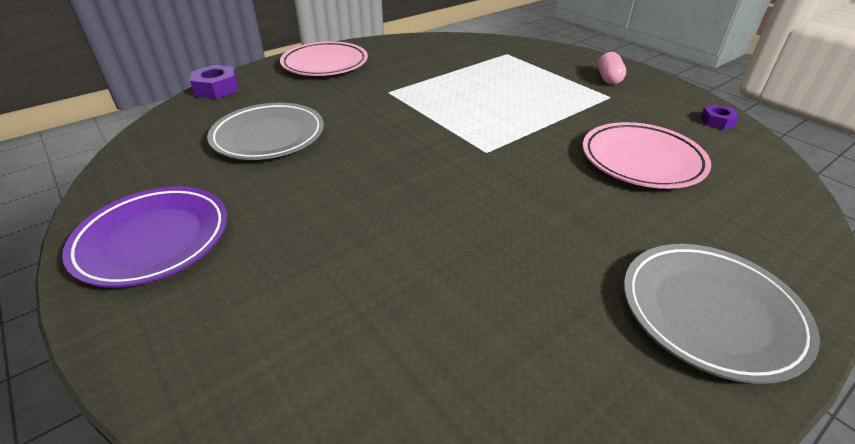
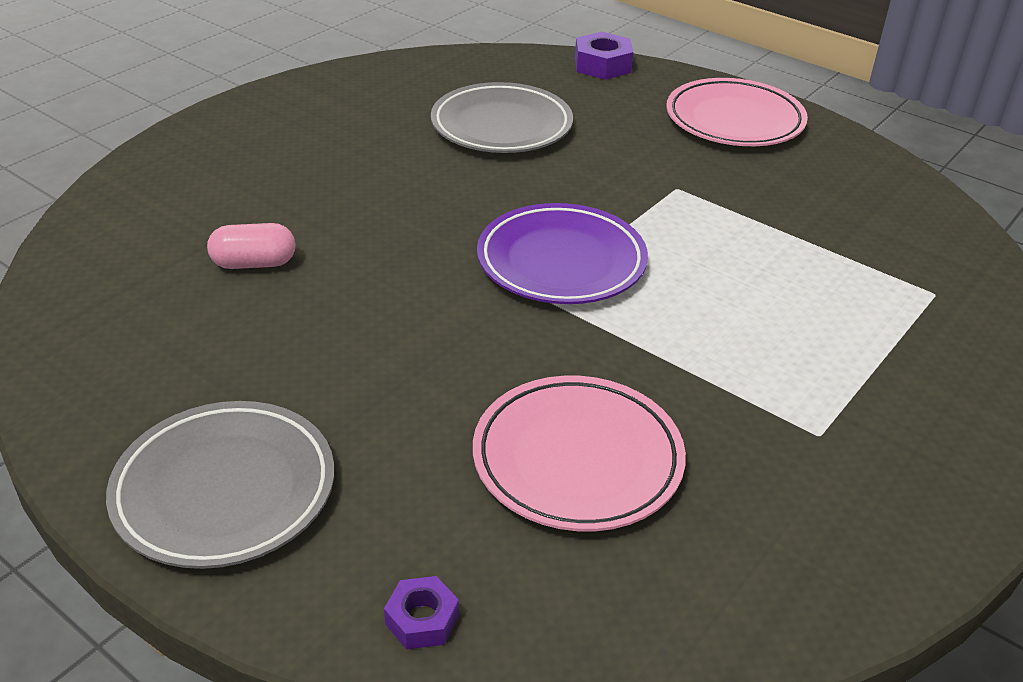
camera: 75 degrees right, 0 degrees up
purple plate [62,187,227,288] -> purple plate moved to [477,203,648,304]
pink capsule [598,52,626,85] -> pink capsule moved to [207,223,295,269]
purple nut [700,104,739,130] -> purple nut moved to [384,576,459,649]

